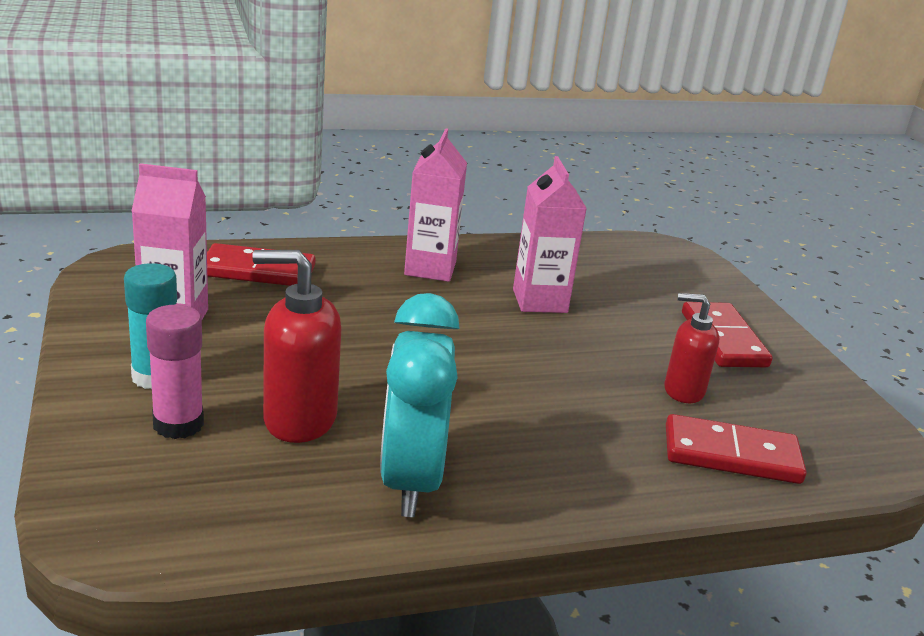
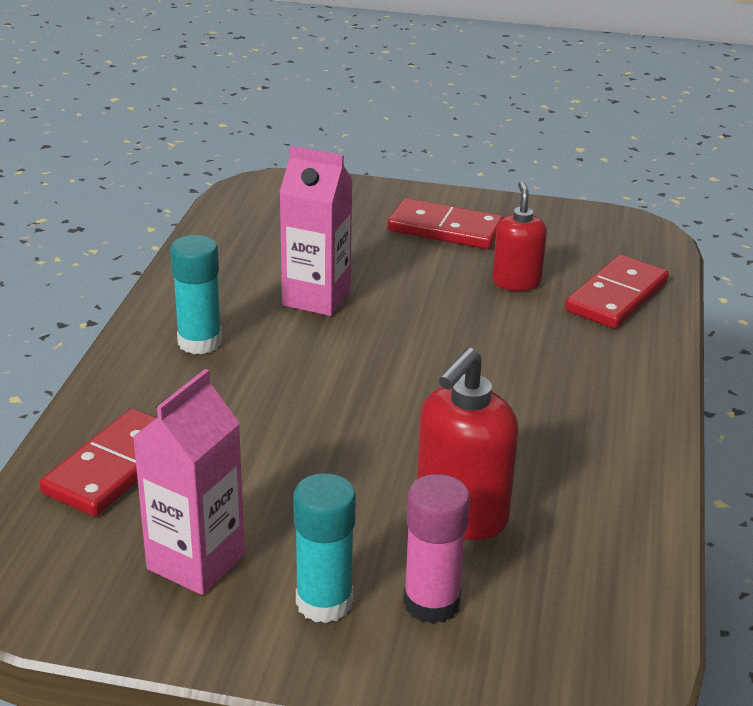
camera: 60 degrees left, 5 degrees up
turquoise clock [380,293,460,517] -> none
pink carton [404,128,467,282] -> turquoise glue stick [170,235,222,354]
red soap dispenser [664,293,719,403] -> red soap dispenser turned 135 degrees clockwise [492,181,547,291]

